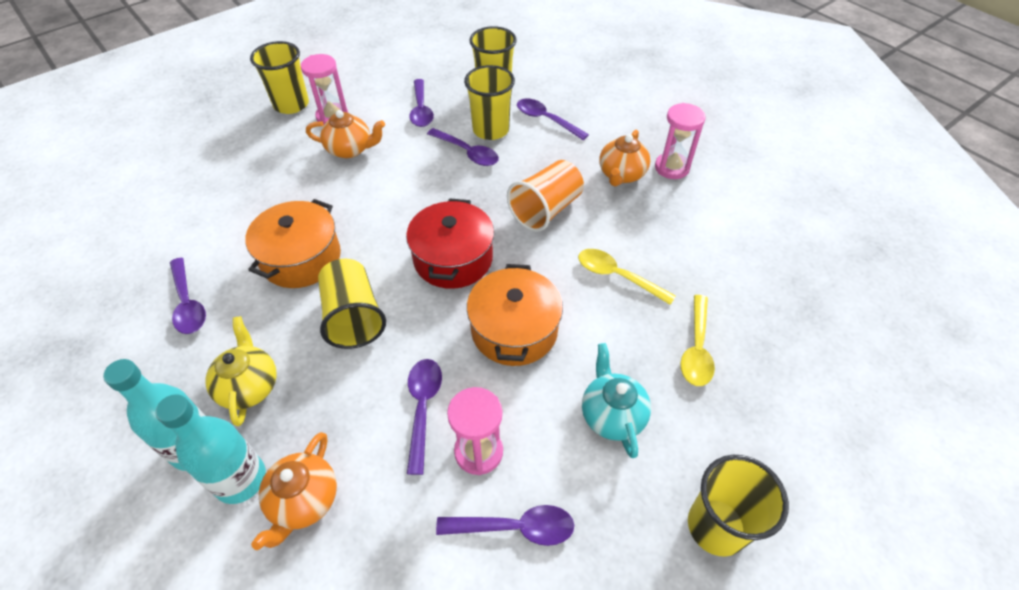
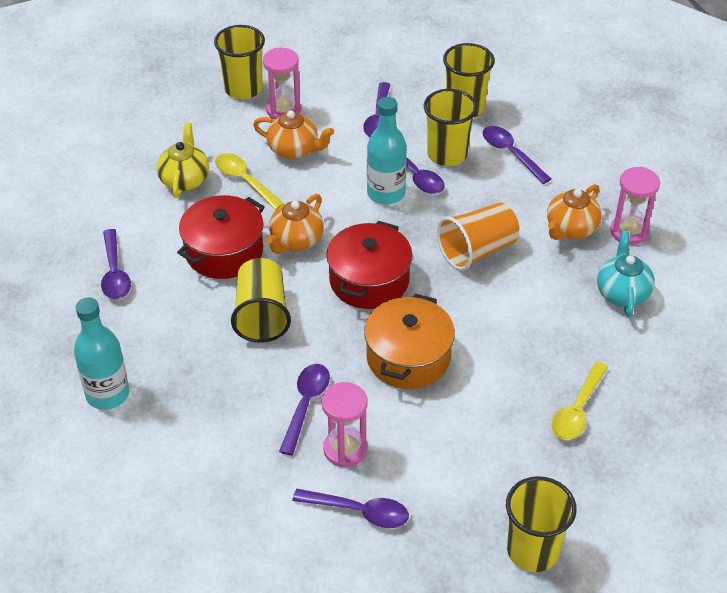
camera: 15 degrees right, 5 degrees down
turquoise bottle [155,394,266,504] -> turquoise bottle moved to [367,97,407,204]
yellow teapot [205,316,277,426] -> yellow teapot moved to [157,122,209,198]
orange pot [245,199,341,288] -> red pot [177,195,265,279]
orange teapot [251,432,337,550] -> orange teapot moved to [266,194,324,254]
yellow spoon [578,249,676,305] -> yellow spoon moved to [215,153,284,210]
turquoise teapot [582,343,651,458] -> turquoise teapot moved to [597,231,655,317]

